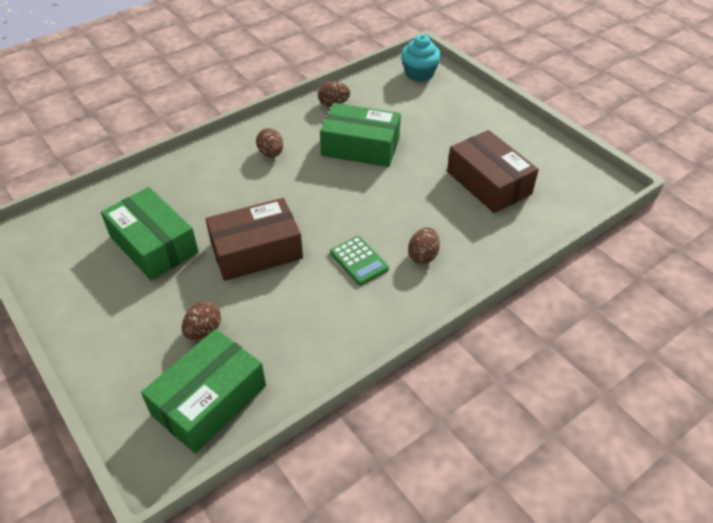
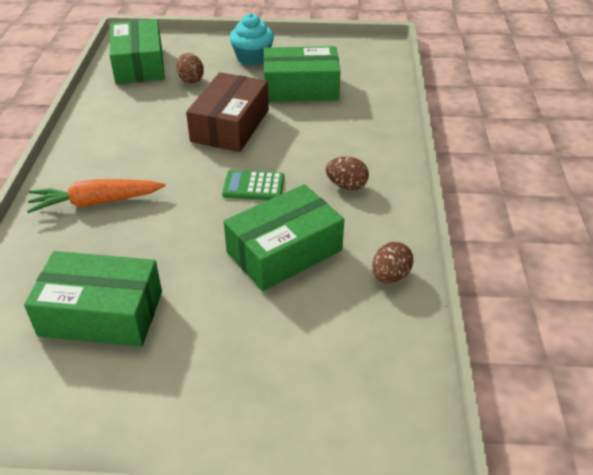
camera: 130 degrees right, 5 degrees down
green calculator [330,236,389,286] -> green calculator moved to [222,170,284,200]
turquoise cupcake [401,35,441,82] -> turquoise cupcake moved to [230,13,274,66]
brown egg [408,227,440,264] -> orange carrot [27,179,166,213]
brown box [447,130,539,213] -> green box [24,251,162,347]

